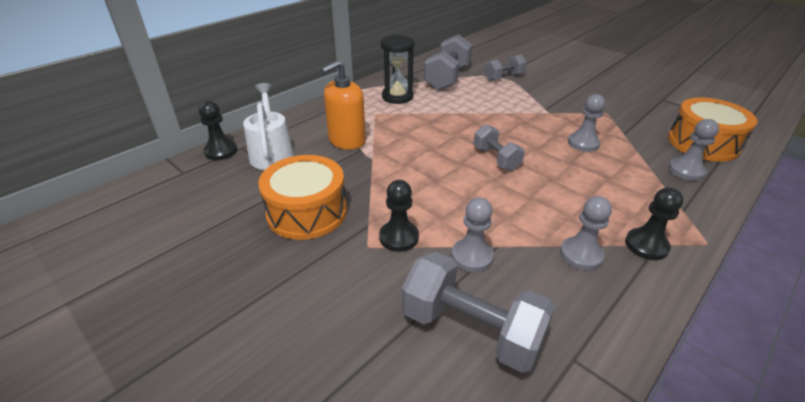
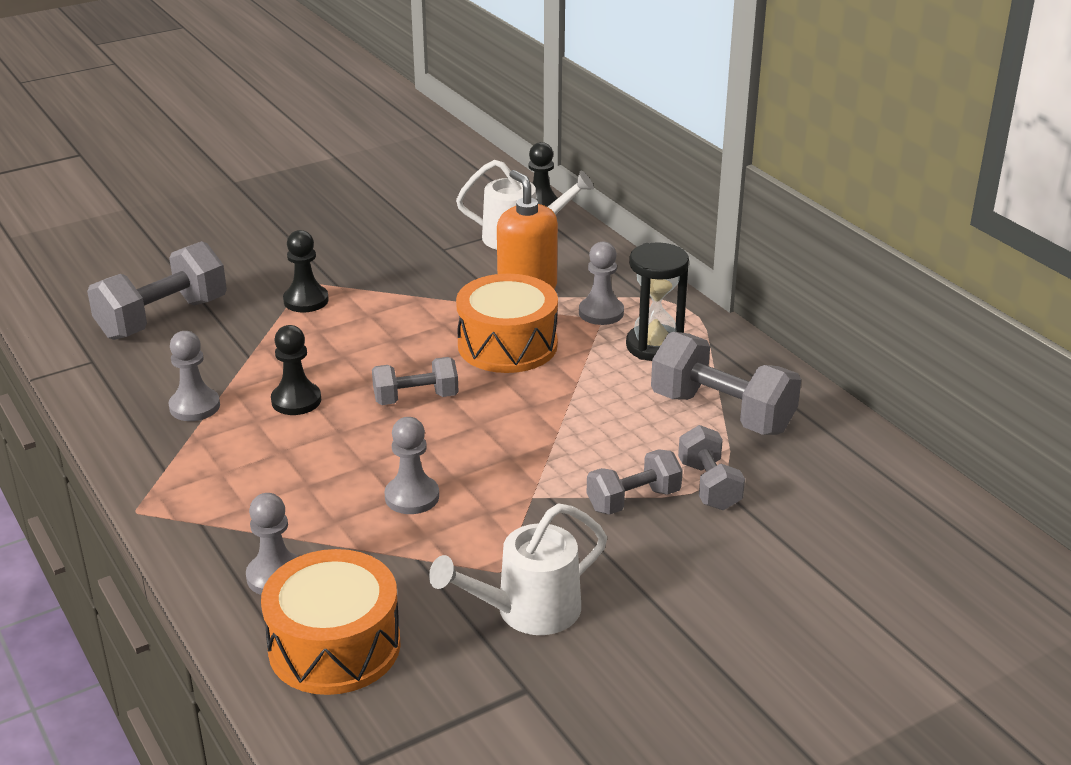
camera: 105 degrees right, 5 degrees down
orange drum [258,155,347,240] -> orange drum moved to [456,274,558,373]
grey pawn [452,198,494,272] -> grey pawn moved to [579,242,624,325]
black pawn [625,188,683,260] -> black pawn moved to [271,325,321,415]
none -> white watering can [429,504,607,635]
none -> grey dumbbell [587,449,683,515]

